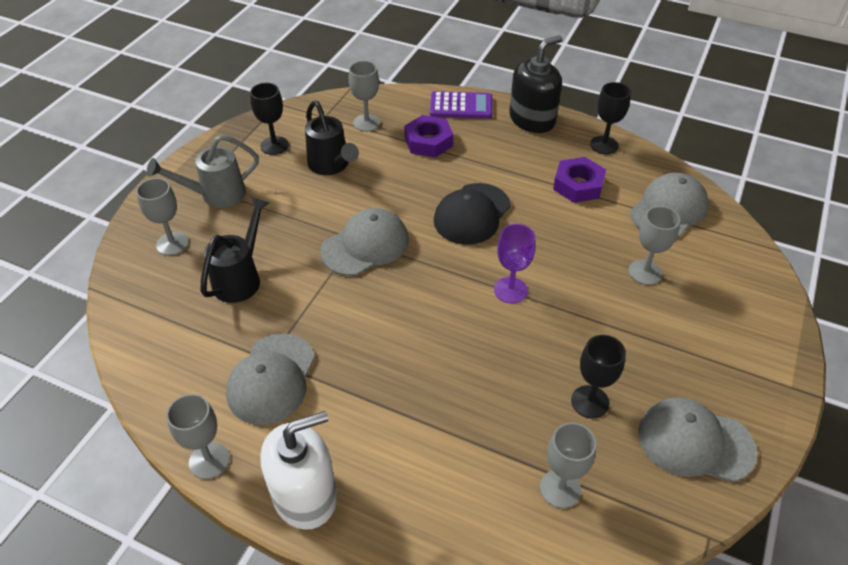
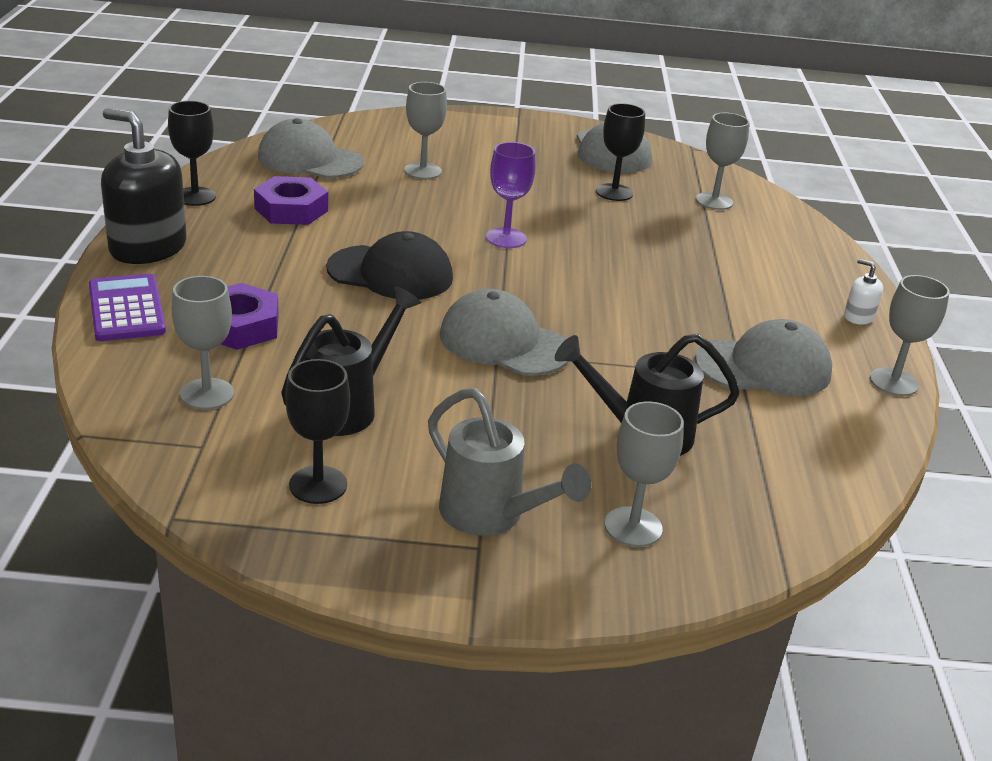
camera: 115 degrees left, 15 degrees down
white soap dispenser [260,411,337,530] -> white soap dispenser [844,259,883,325], size x0.43

